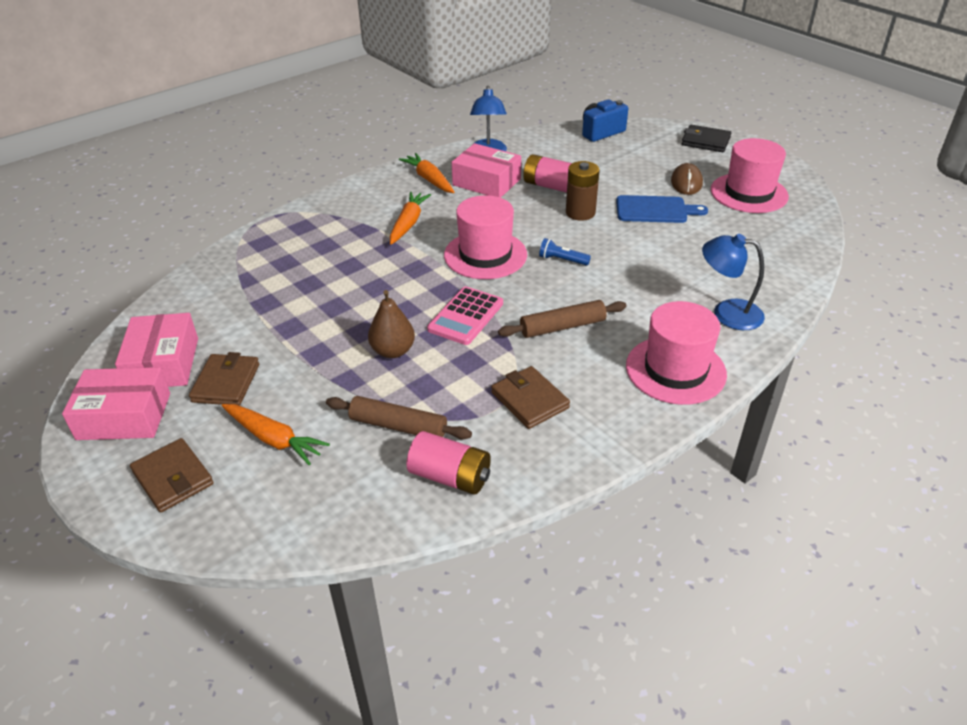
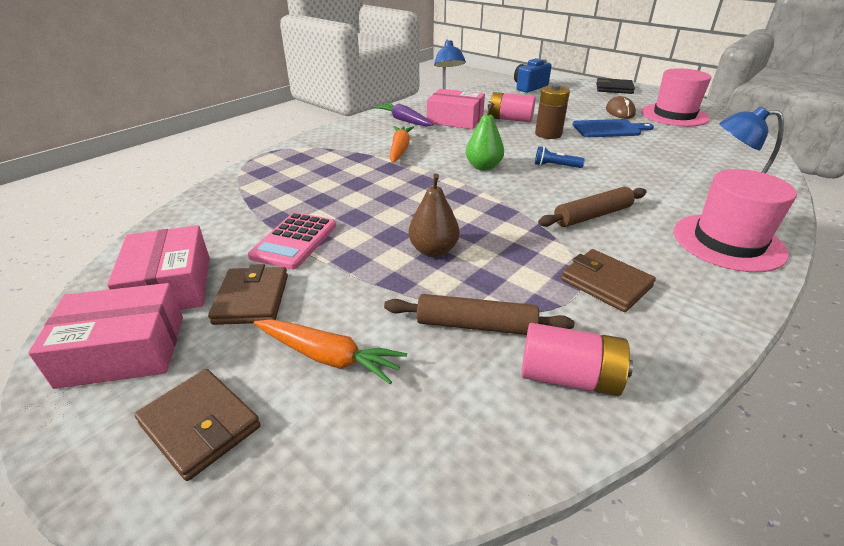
camera: 10 degrees left, 5 degrees down
orange carrot [399,153,454,193] -> purple carrot [373,103,434,126]
pink calculator [427,287,503,345] -> pink calculator moved to [248,212,336,270]
pink hat [444,195,527,279] -> green pear [466,102,504,171]

